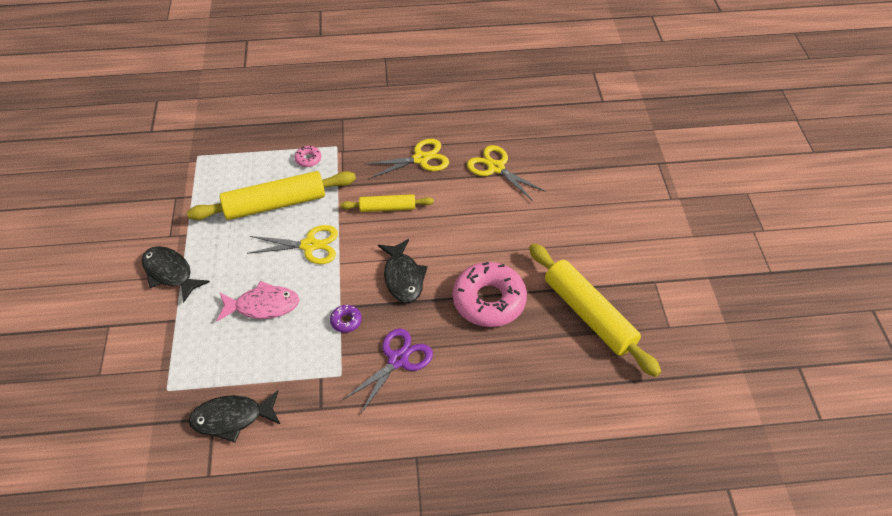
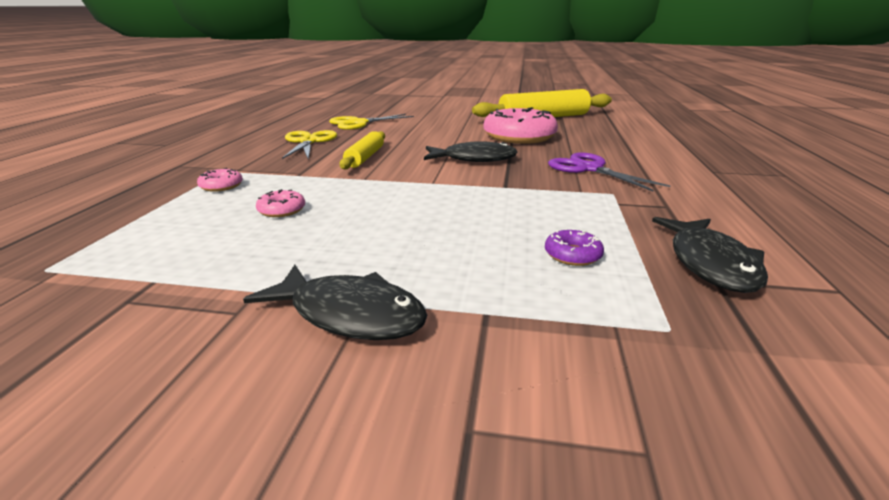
camera: 75 degrees left, 25 degrees down
black fish [142,246,210,303] -> black fish turned 120 degrees counterclockwise [243,265,428,340]
yellow rolling pin [187,171,356,220] -> pink donut [256,189,305,217]
pink fish [216,281,299,321] -> none
yellow scissors [247,225,338,264] -> none
purple donut [330,305,362,333] -> purple donut moved to [545,230,604,266]

